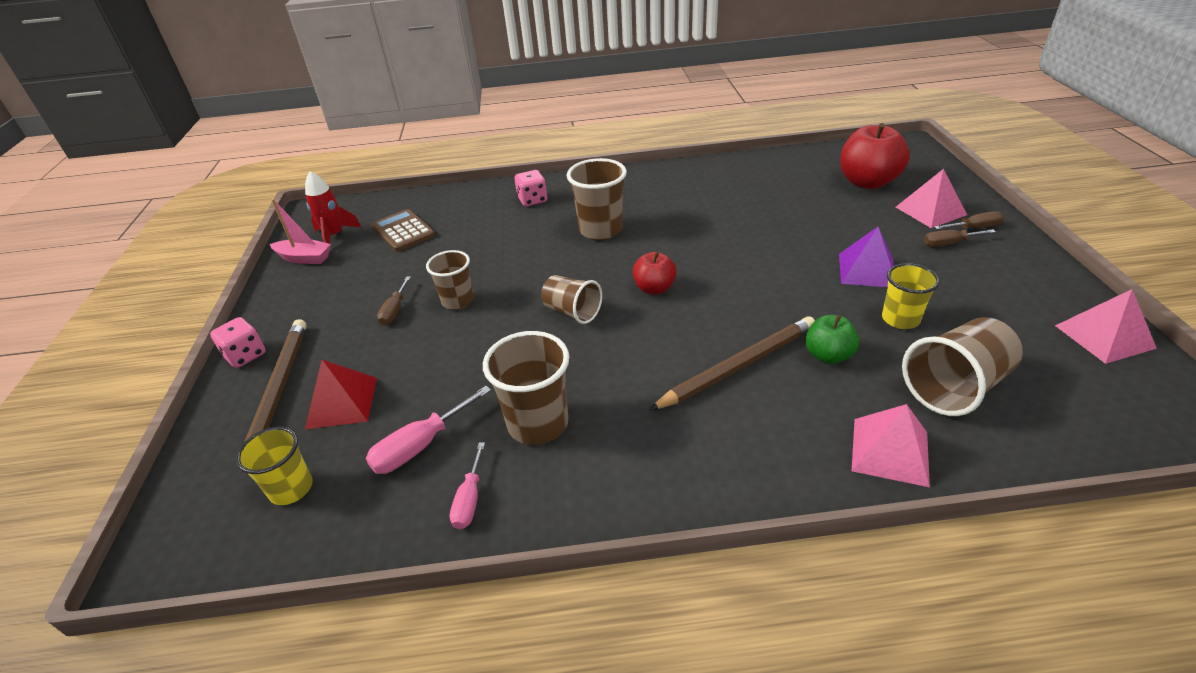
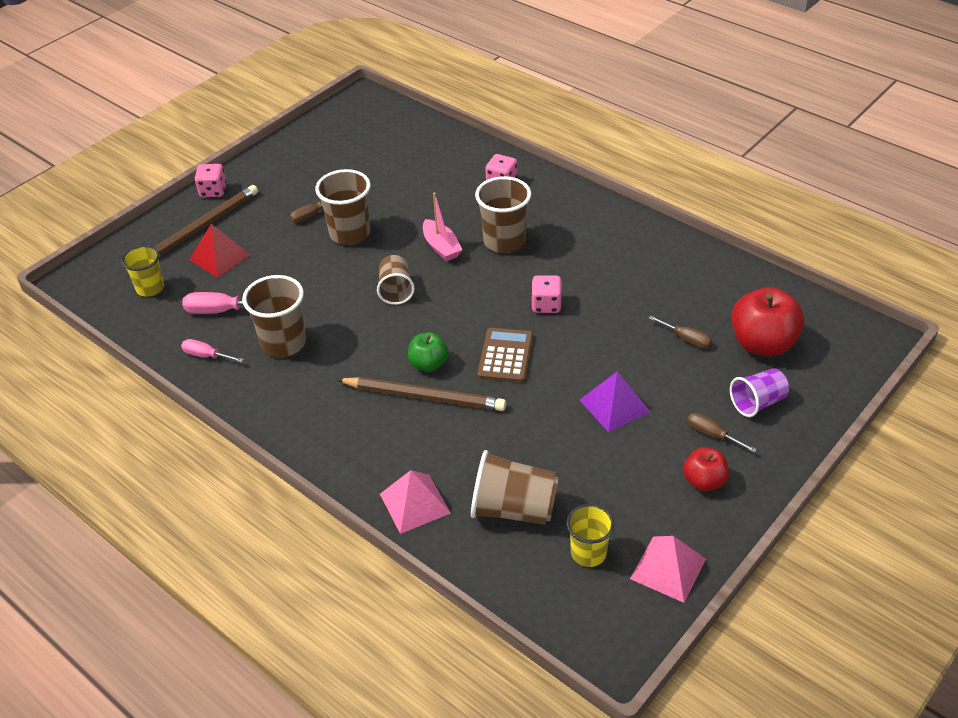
camera: 45 degrees right, 5 degrees up
pink boat [270,199,331,264] -> pink boat moved to [423,192,462,261]
red rocket [305,172,362,243] -> none
brown calculator [372,209,435,252] -> brown calculator moved to [477,328,533,383]
brown cup [426,250,474,310] -> brown cup [315,169,371,245], size x1.52
pink screwdriver [450,442,485,529] -> pink screwdriver turned 60 degrees clockwise [181,339,244,363]
red apple [633,252,677,294] -> red apple moved to [683,447,729,491]
green apple [805,315,859,364] -> green apple moved to [408,332,448,372]
yellow cup [882,263,940,329] -> yellow cup moved to [566,504,614,567]
pink pyramid [896,169,967,228] -> purple cup [730,368,789,417]
brown screwdriver [934,211,1004,229] -> brown screwdriver moved to [648,316,712,348]
none -> pink dice [531,275,562,313]

